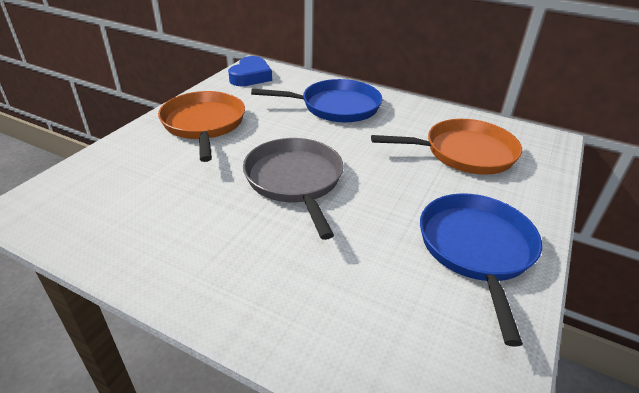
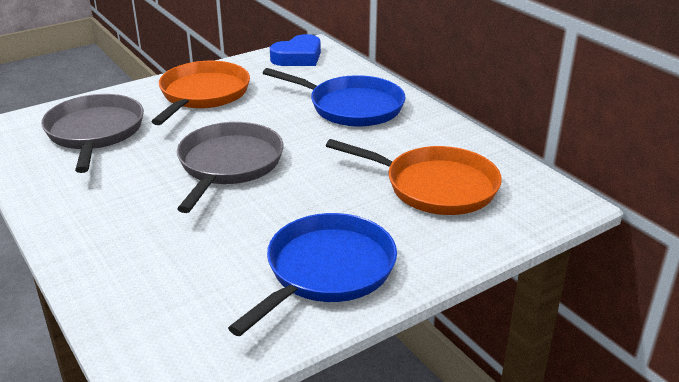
camera: 30 degrees right, 5 degrees down
none -> grey pan [41,94,144,173]

